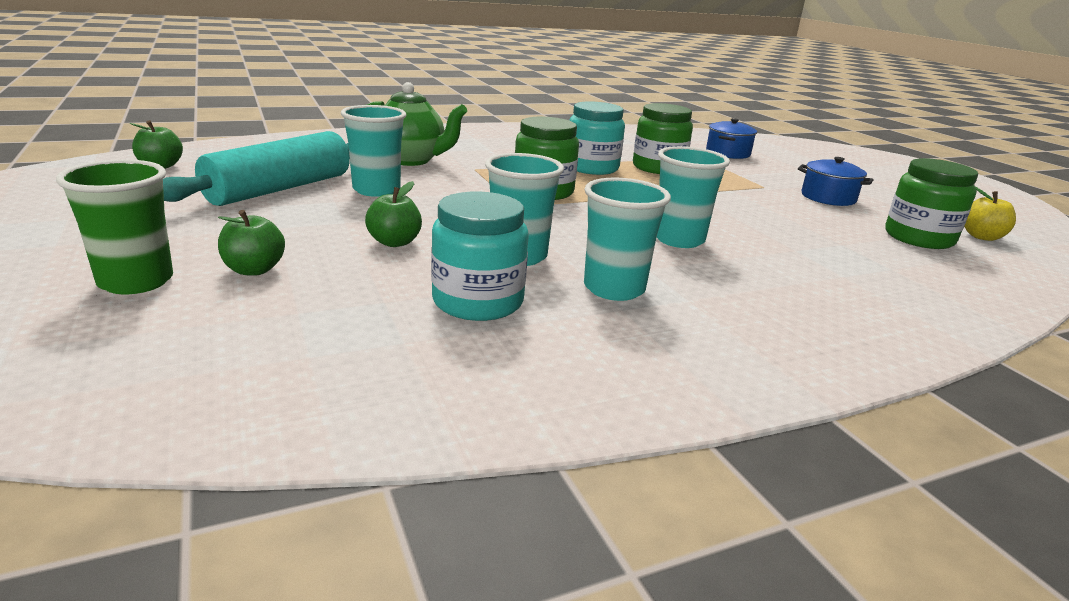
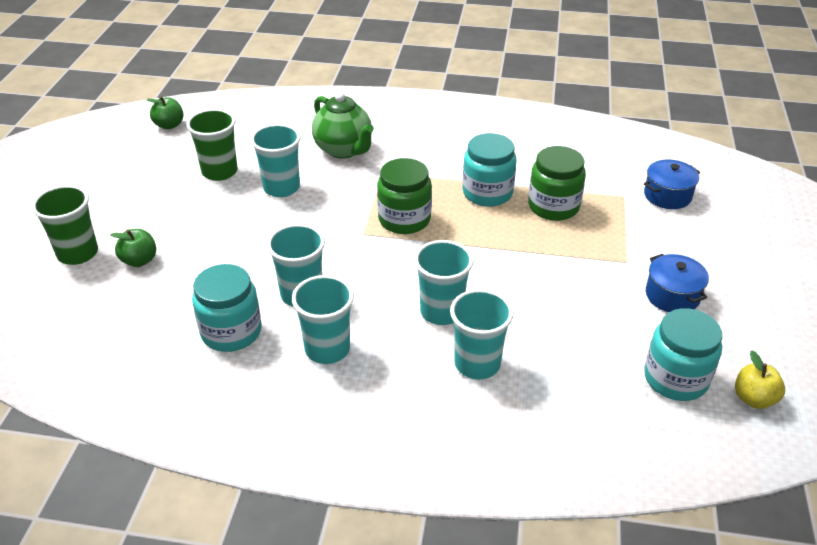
camera: 35 degrees right, 15 degrees up
turquoise rolling pin [163,131,350,206] -> green cup [186,109,238,181]
green apple [365,181,422,247] -> none
green jar [885,158,978,249] -> turquoise jar [644,308,722,401]
none -> turquoise cup [450,289,513,380]

